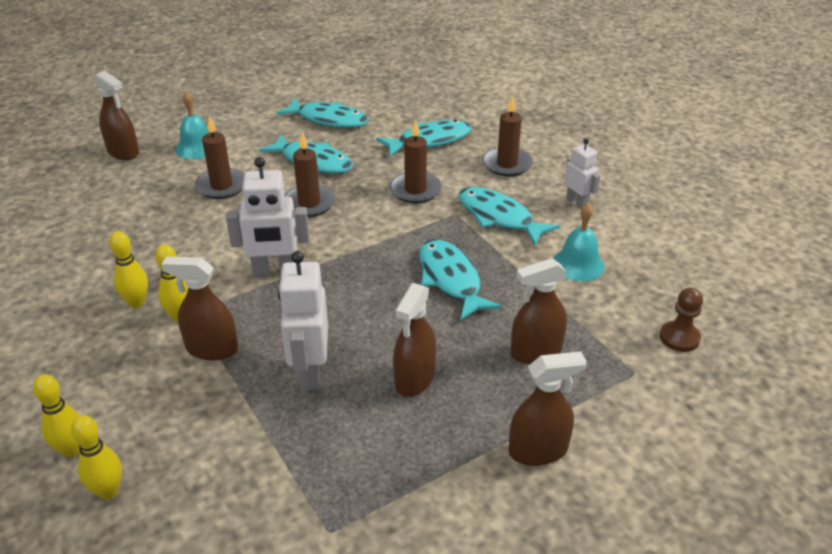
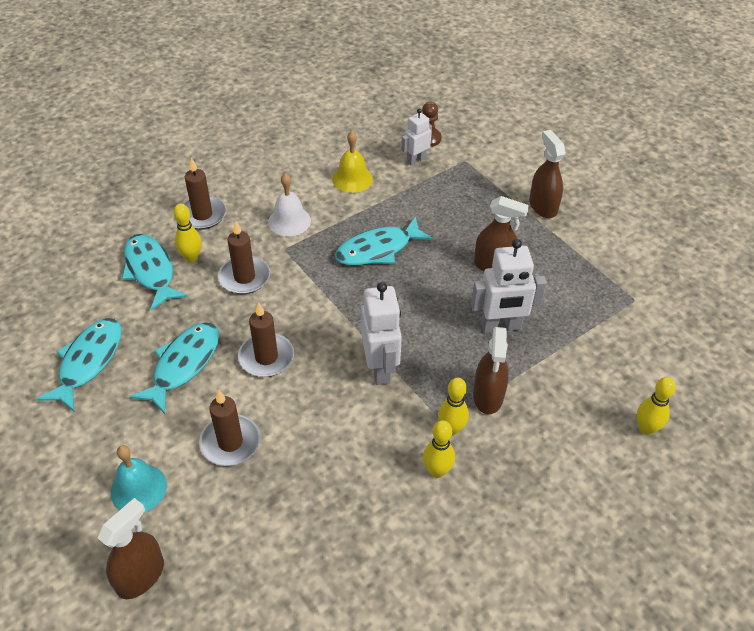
camera: 95 degrees left, 10 degrees up
yellow bowling pin [33,374,80,457] -> yellow bowling pin moved to [173,204,202,262]
turquoise fish [458,187,560,245] -> white bell [268,173,311,236]
brown spray bottle [511,258,567,364] -> none
turquoise bell [553,202,605,281] -> yellow bell [332,131,373,193]
white robot [564,138,600,209] -> white robot moved to [401,109,432,166]

